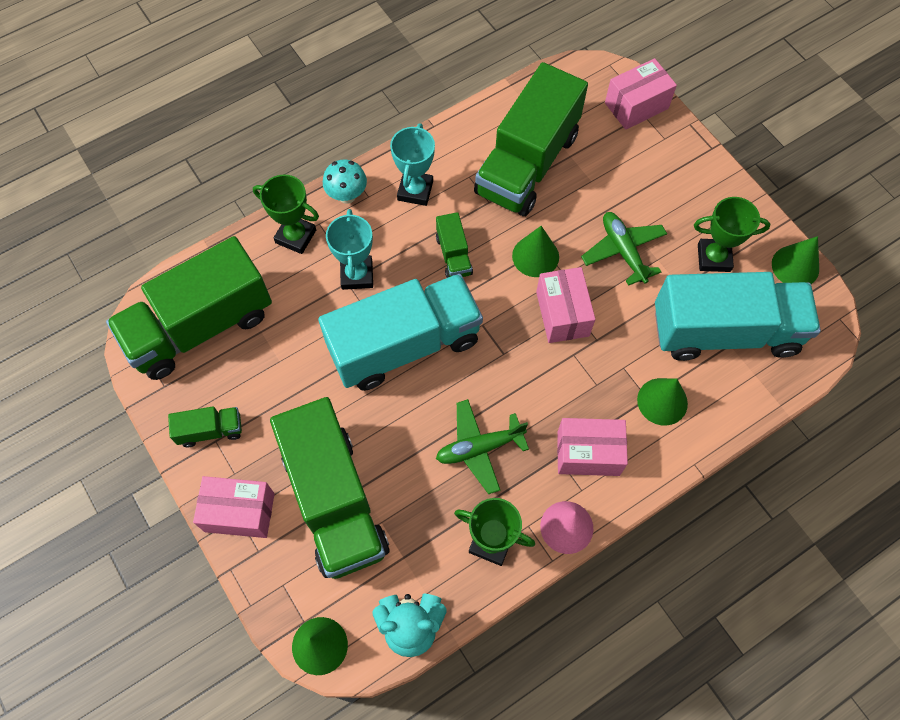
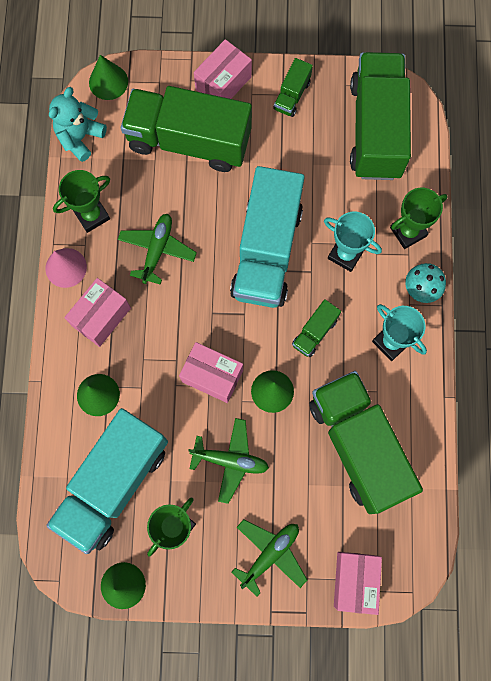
camera: 125 degrees right, 10 degrees up
green truck [436,212,473,278] -> green truck turned 75 degrees counterclockwise [292,299,341,357]
none -> green plane [232,519,307,597]

